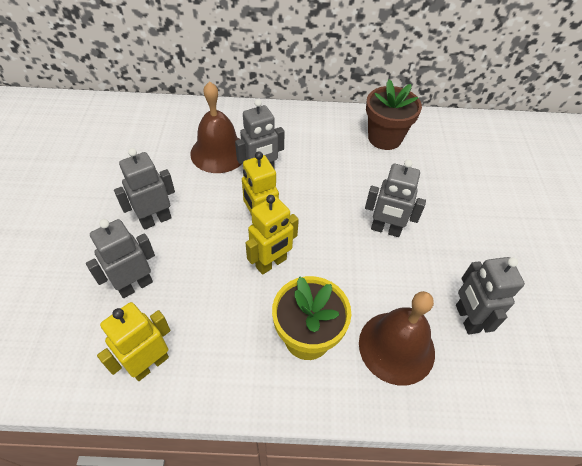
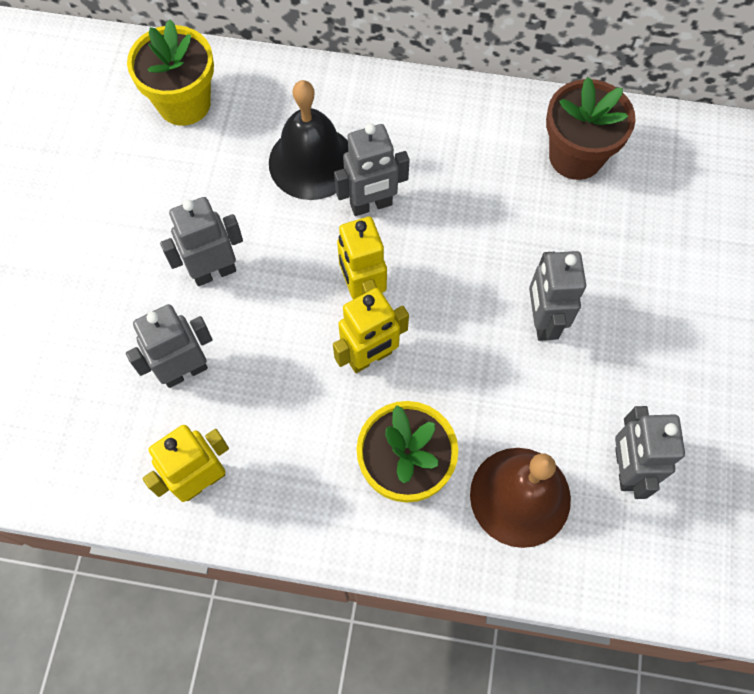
camera: 10 degrees right, 15 degrees up
brown bell [190,81,243,173] -> black bell [269,80,348,200]
grey robot [365,159,426,237] -> grey robot turned 60 degrees clockwise [529,251,586,341]
none -> yellow flower pot [127,20,214,126]

